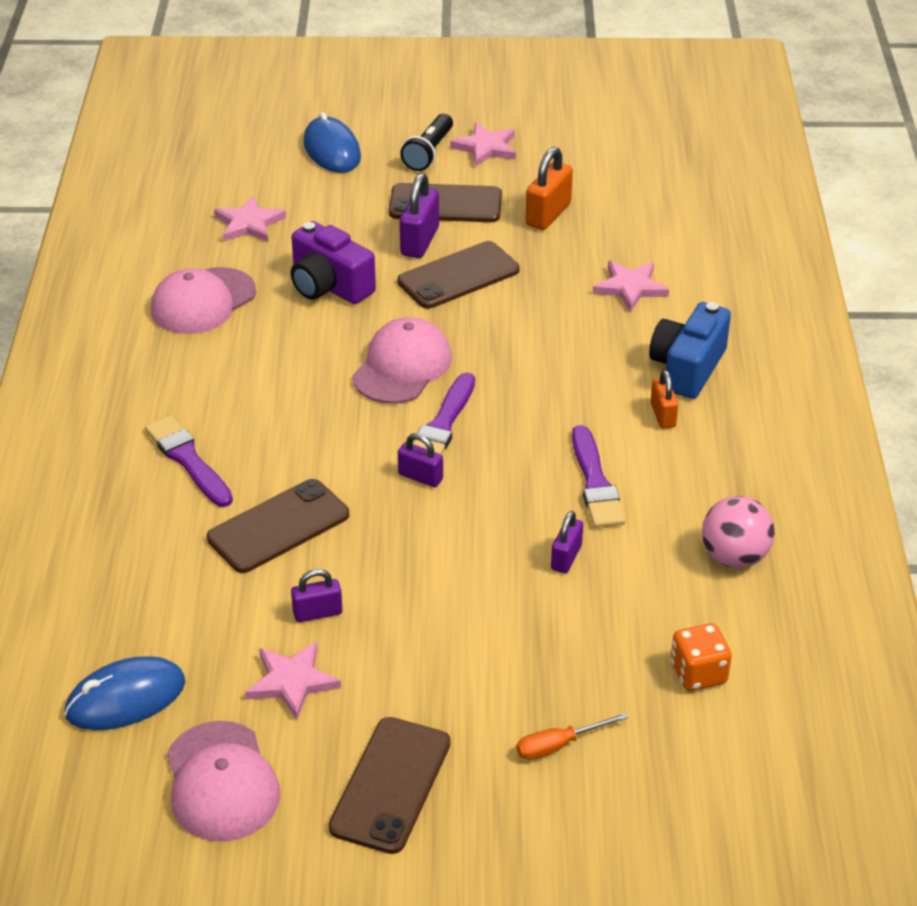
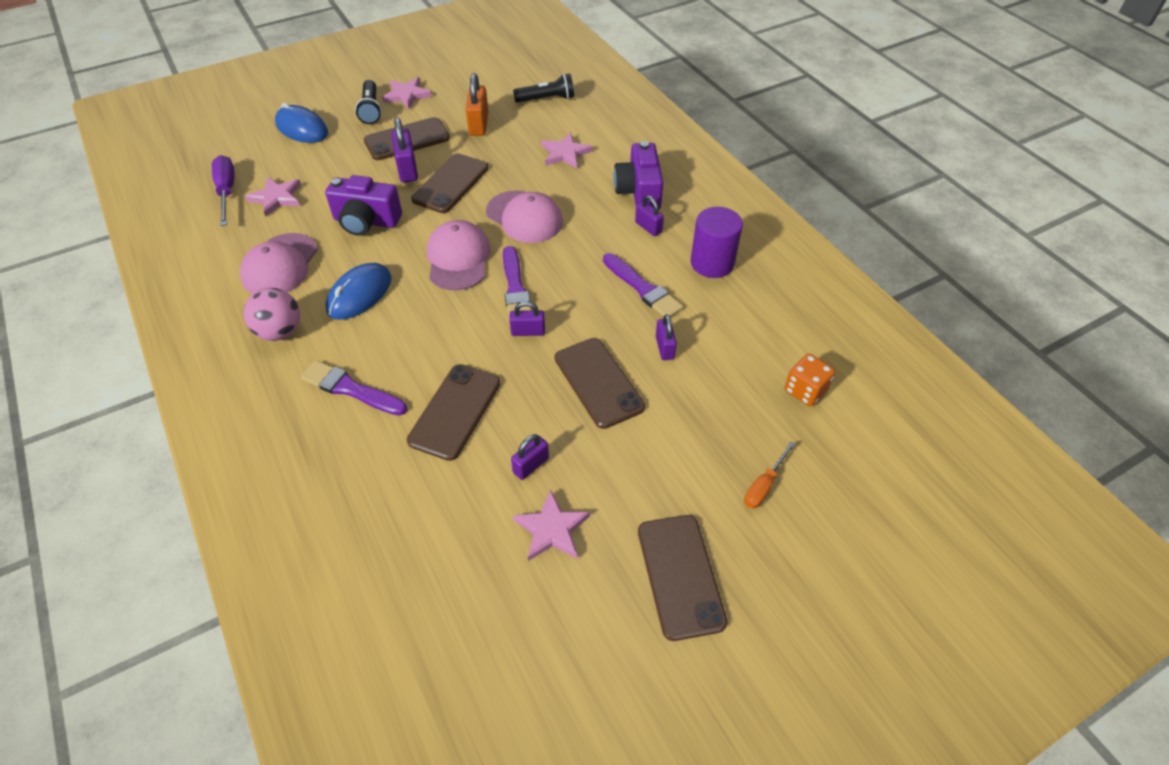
camera: 30 degrees left, 10 degrees up
blue mouse [64,656,185,730] -> blue mouse moved to [325,263,391,320]
pink cap [167,721,281,842] -> pink cap moved to [486,190,563,243]
blue camera [649,302,731,399] -> purple camera [614,141,663,210]
orange padlock [651,370,678,429] -> purple padlock [635,195,664,236]
pink ball [702,496,775,568] -> pink ball moved to [243,288,300,341]
none -> purple screwdriver [212,155,235,226]
none -> black flashlight [513,73,574,102]
none -> brown phone [555,338,645,429]
none -> purple cylinder [691,207,743,278]

